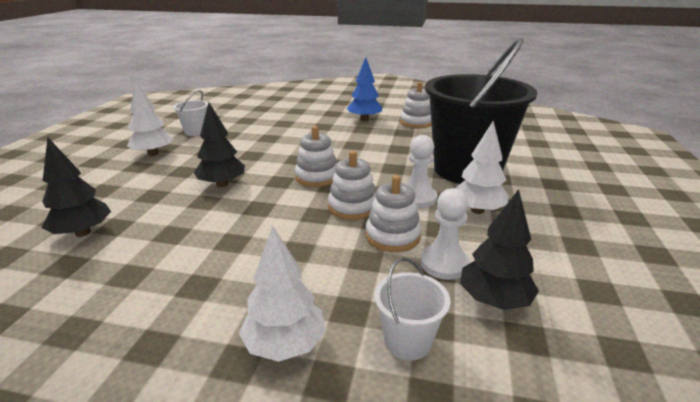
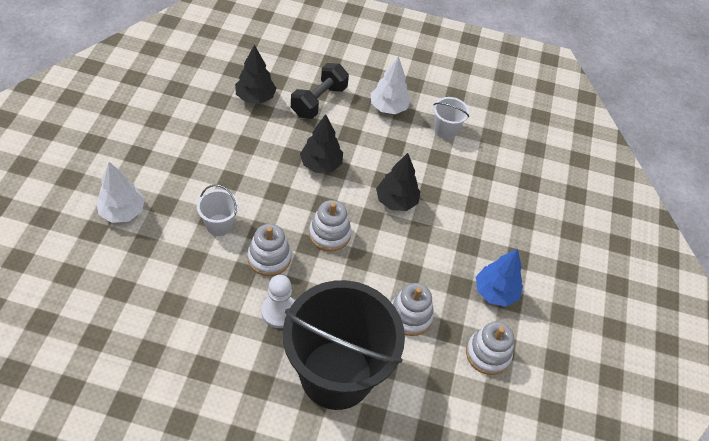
camera: 85 degrees right, 25 degrees up
white stacking toy [366,175,421,252] -> white stacking toy moved to [391,283,434,336]
white bucket [374,257,450,360] -> white bucket moved to [197,184,238,236]
white pawn [420,188,470,280] -> none
white tree [456,121,509,214] -> none
black tree [460,189,539,310] -> black tree moved to [376,153,420,211]
none -> black dumbbell [291,63,349,119]

